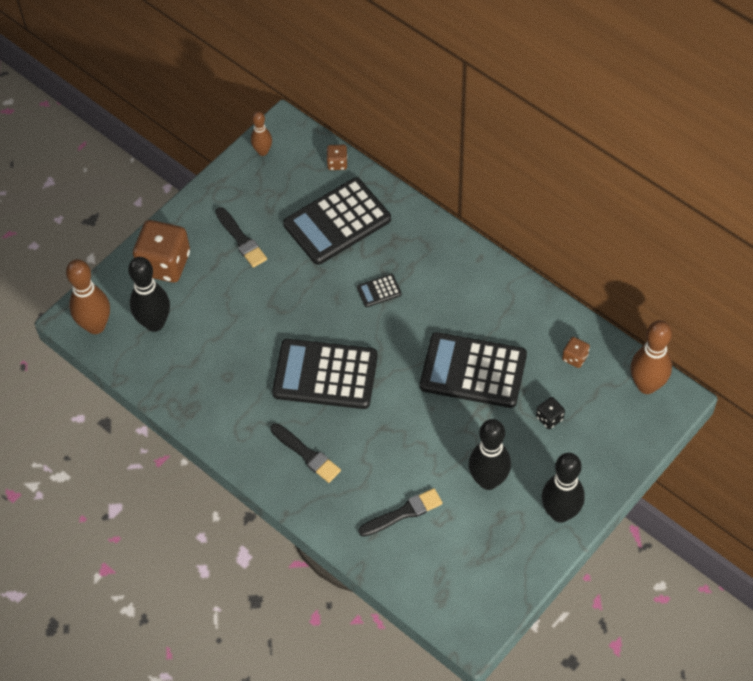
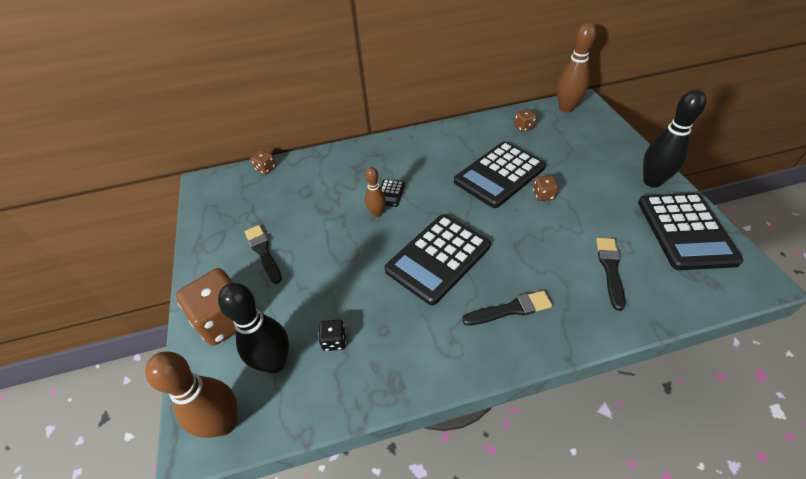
camera: 55 degrees left, 10 degrees down
black brush [215,207,267,268] -> black brush turned 120 degrees counterclockwise [244,225,282,284]
brown bowling pin [251,111,272,156] -> brown bowling pin moved to [365,167,386,217]
black calculator [283,178,391,265] -> black calculator moved to [638,193,743,270]
black bowling pin [469,419,511,490] -> none
black dice [536,397,565,429] -> black dice moved to [318,319,346,351]
none -> brown dice [533,175,558,201]

